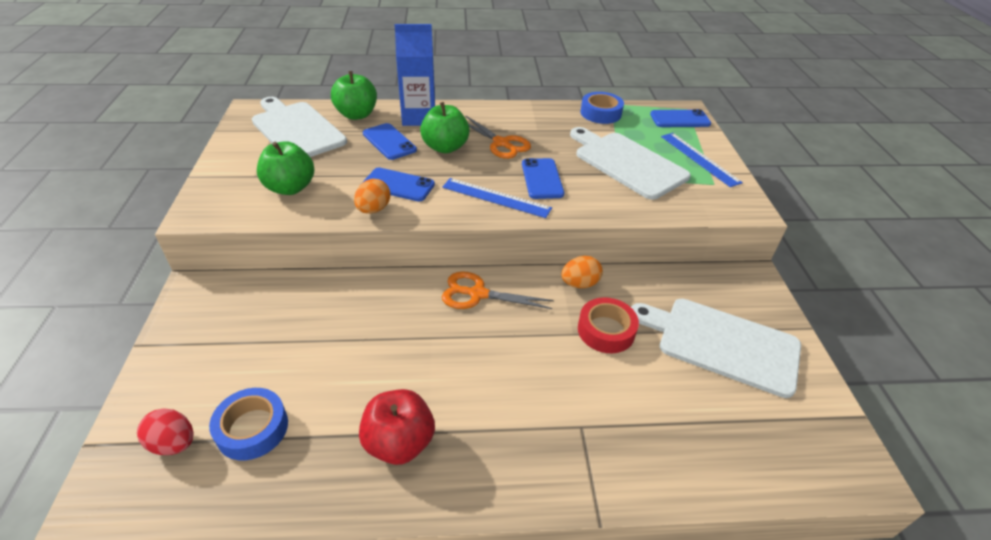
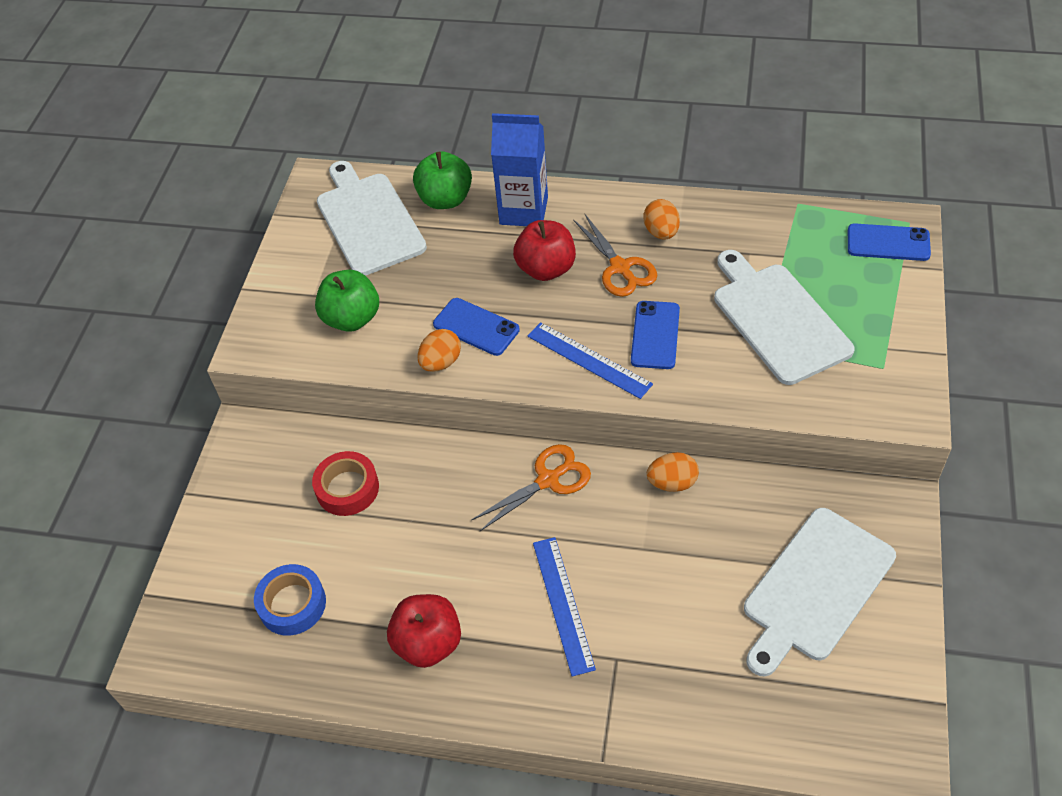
camera: 20 degrees right, 10 degrees up
red egg [137,408,194,455] -> none
blue phone [363,123,417,160] -> none
green apple [420,102,470,153] -> red apple [513,220,576,281]
orange scissors [442,272,554,309] -> orange scissors turned 120 degrees clockwise [471,444,591,531]
red tape [578,297,639,353] -> red tape moved to [312,451,379,516]
blue tape [581,92,624,124] -> none
white cutting board [631,299,801,398] -> white cutting board turned 90 degrees counterclockwise [744,508,896,676]
blue ruler [661,133,743,187] -> blue ruler moved to [533,537,596,677]
none -> orange egg [643,199,680,240]

